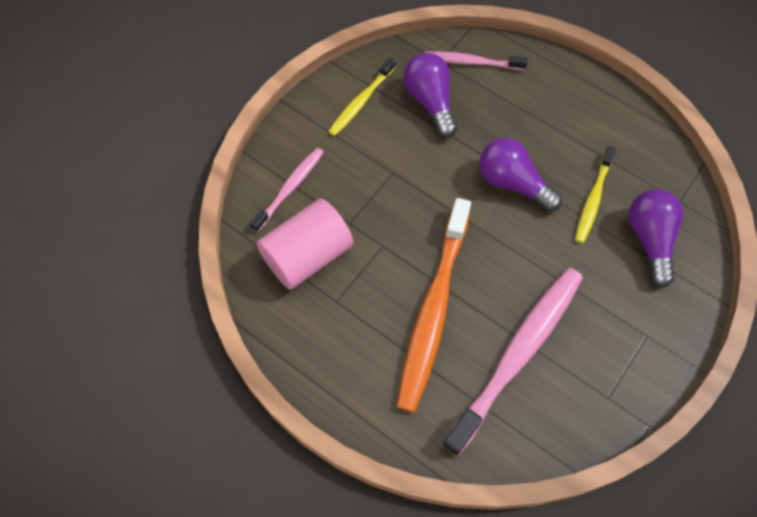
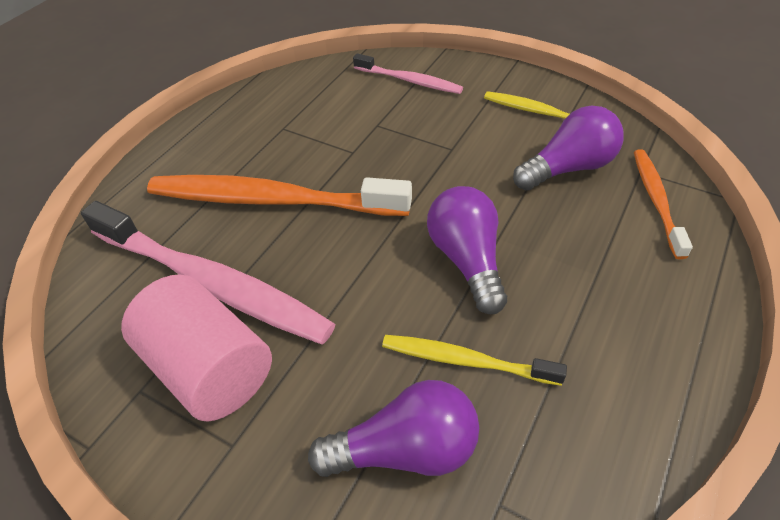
camera: 85 degrees right, 15 degrees down
pink cylinder [257,198,353,290] -> pink cylinder moved to [121,274,272,422]
pink toothbrush [425,52,528,70] -> orange toothbrush [634,149,693,259]
purple light bulb [480,138,562,212] -> purple light bulb turned 45 degrees counterclockwise [427,186,507,314]

